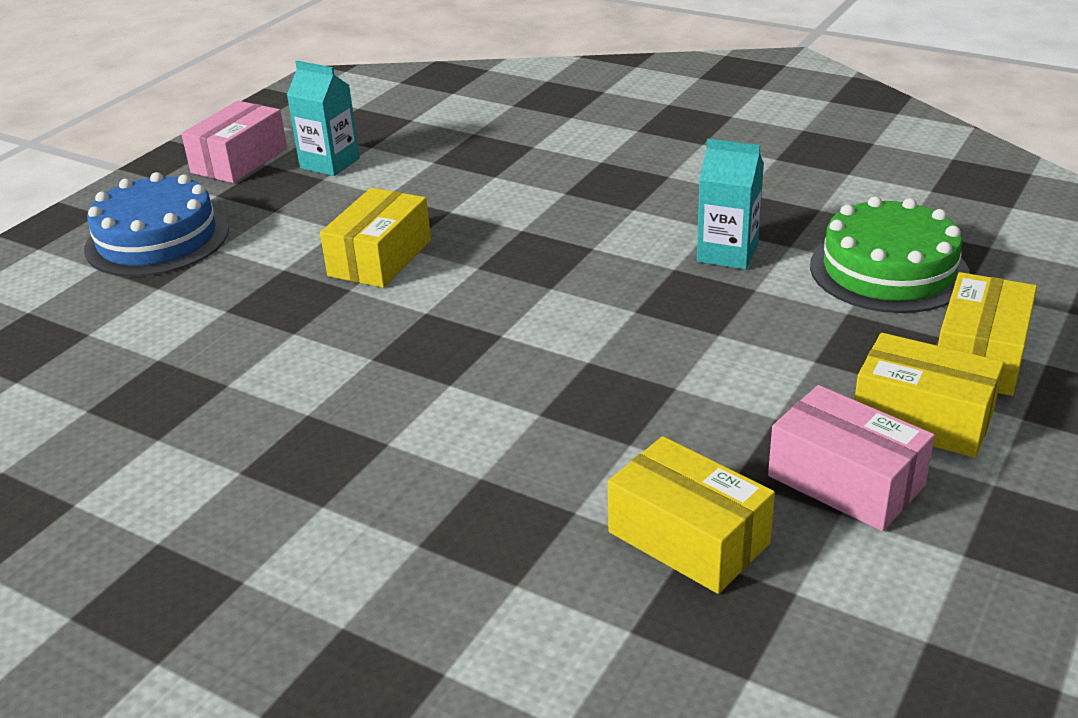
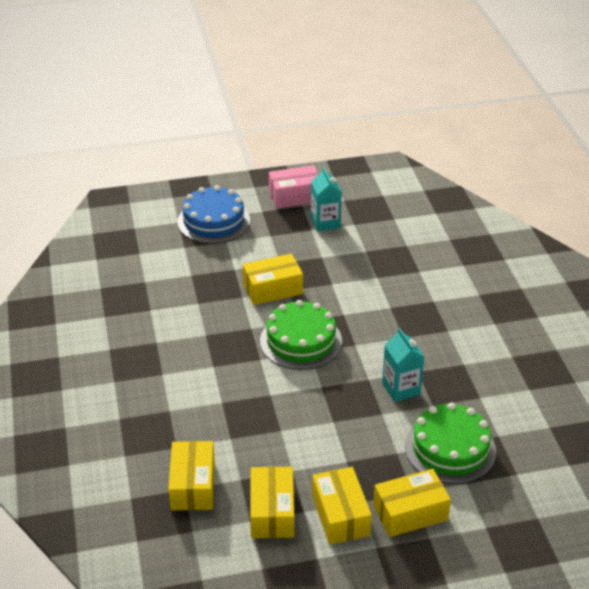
camera: 45 degrees right, 5 degrees up
pink box [768,385,935,531] -> yellow box [250,466,294,538]
none -> green cake [260,300,342,370]

